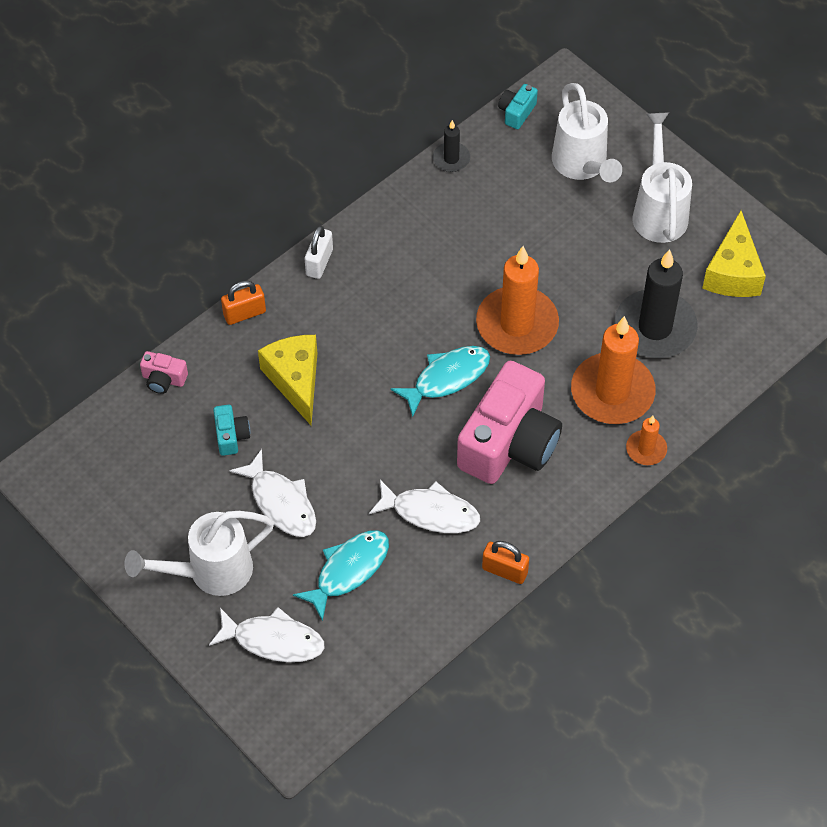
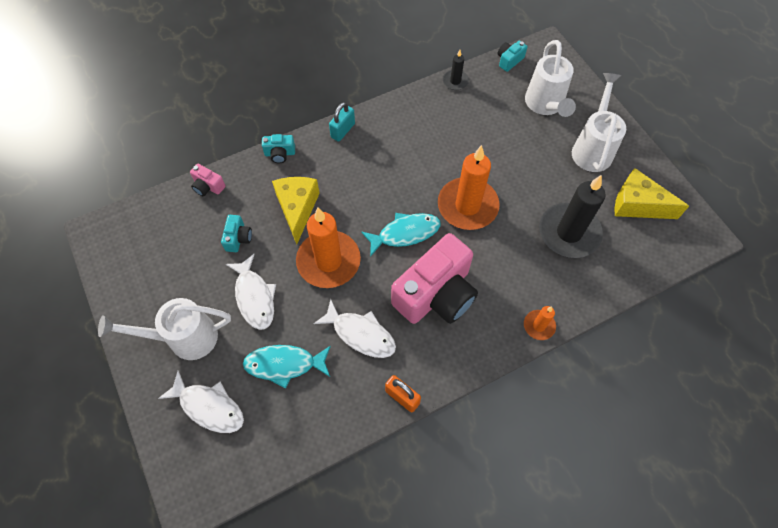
camera: 15 degrees right, 5 degrees up
orange padlock [221,281,266,325] -> turquoise camera [262,134,295,163]
turquoise fish [293,530,389,621] -> turquoise fish turned 150 degrees counterclockwise [243,345,331,389]
white padlock [305,226,333,279] -> turquoise padlock [329,102,355,142]
orange candle [571,316,656,424] -> orange candle moved to [296,208,361,288]
yellow cheese [702,211,766,297] -> yellow cheese turned 90 degrees clockwise [615,168,689,219]

